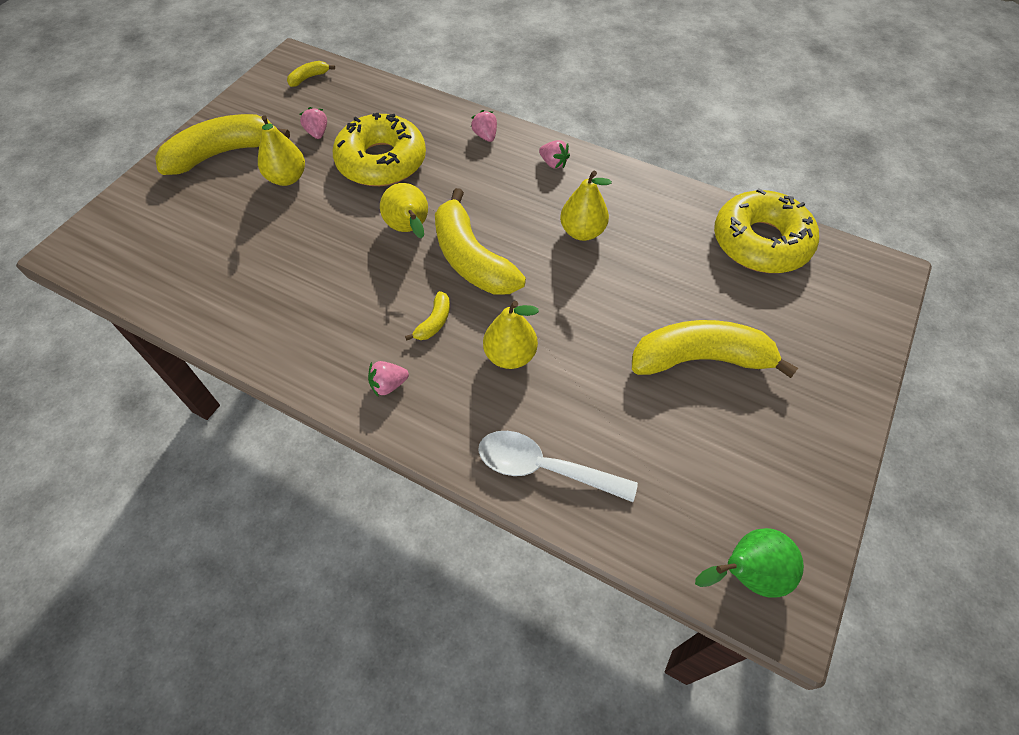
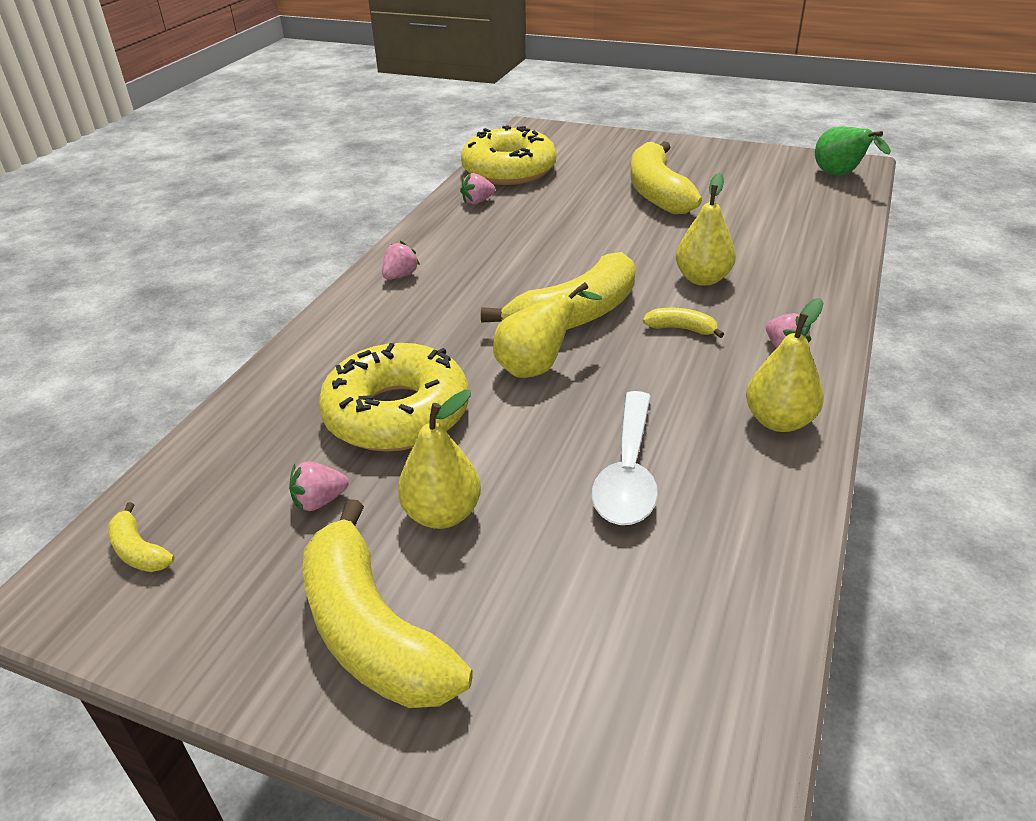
camera: 95 degrees left, 20 degrees down
pink strawberry [471,110,497,142] -> pink strawberry moved to [460,173,495,204]
white spoon [478,431,638,502] -> white spoon moved to [592,391,658,525]
yellow pear [560,171,612,241] -> yellow pear moved to [746,298,824,432]

